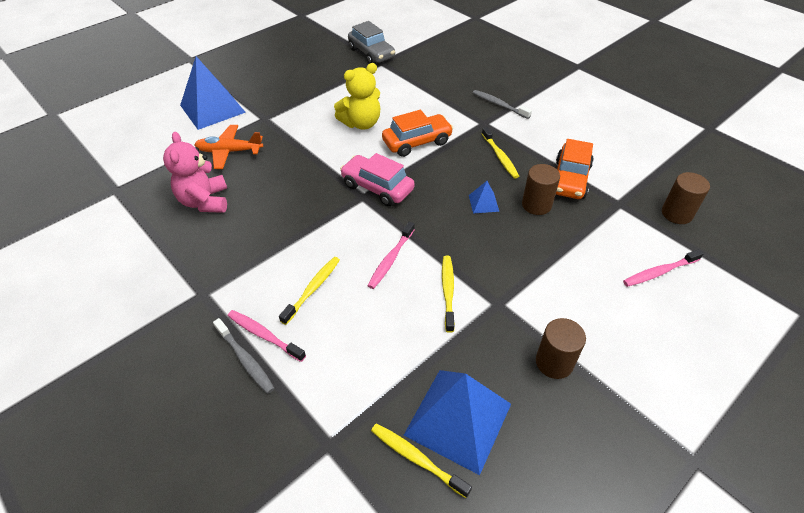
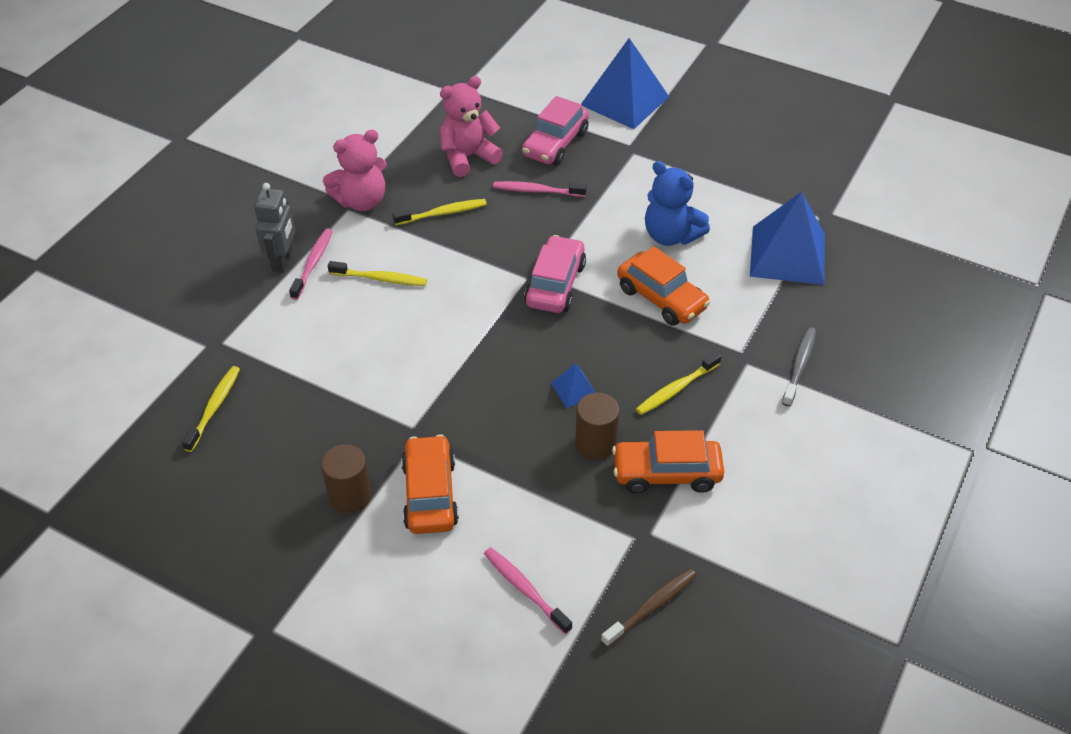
camera: 70 degrees right, 0 degrees up
orange plane [194,125,263,169] -> pink car [522,96,589,165]
grey toothbrush [213,318,275,394] -> grey robot [254,183,295,273]
yellow teddy bear [334,63,380,130] -> blue teddy bear [645,161,710,246]
grey car [348,21,395,64] -> none
pink toothbrush [367,222,415,289] -> pink toothbrush moved to [493,181,587,197]
blue pyramid [403,370,511,475] -> blue pyramid moved to [750,192,825,285]
yellow toothbrush [442,256,455,333] -> yellow toothbrush moved to [393,199,487,225]
brown cylinder [662,172,710,224] -> brown toothbrush [601,568,697,647]
none -> pink teddy bear [323,130,387,211]
none -> orange car [401,434,459,534]

